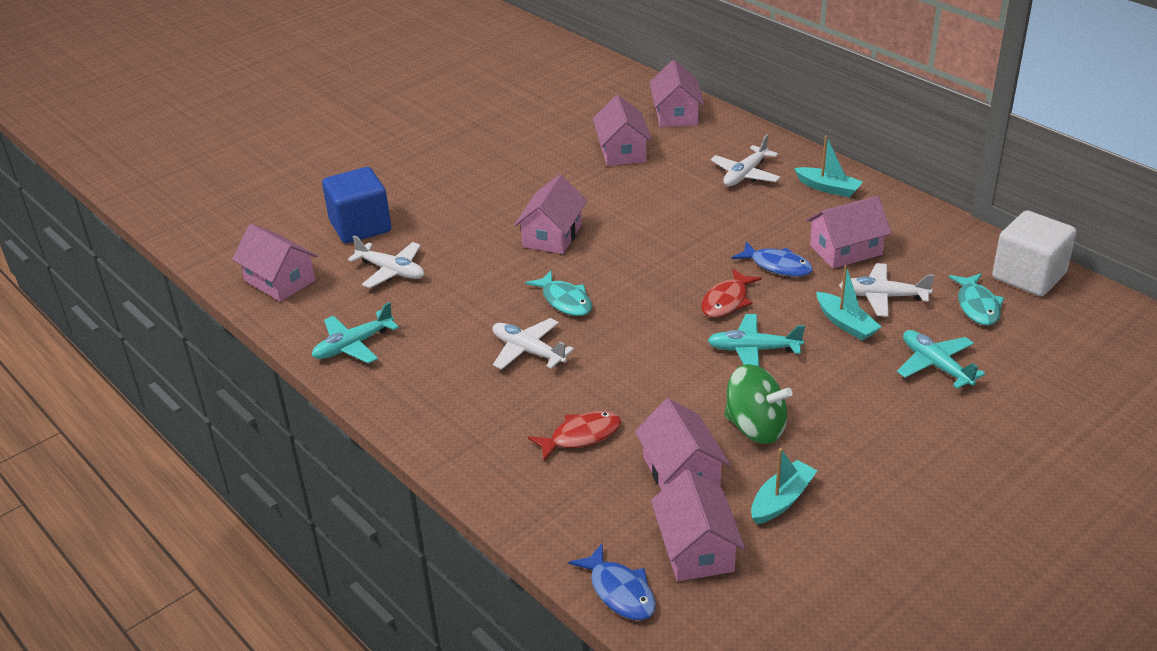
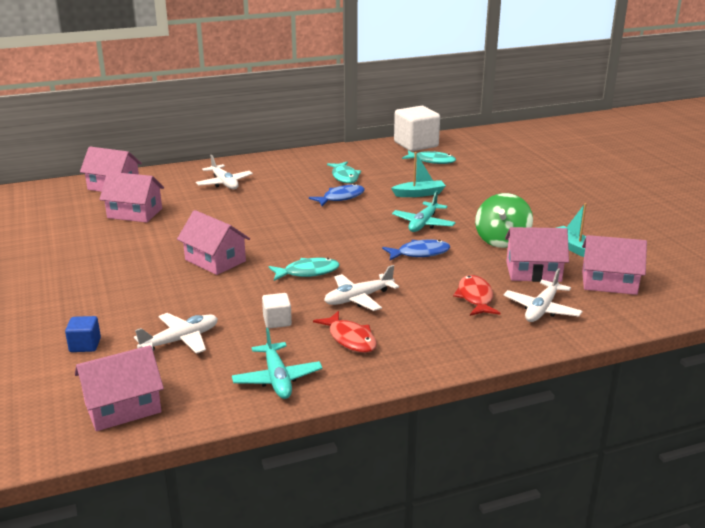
camera: 70 degrees left, 10 degrees down
blue cube [322,167,391,244] -> blue cube [65,316,101,352], size x0.48
blue fish [568,543,656,620] -> blue fish moved to [382,239,450,260]
red fish [701,269,762,318] -> red fish moved to [313,311,377,353]
green spinning top [724,364,793,444] -> green spinning top turned 150 degrees clockwise [475,193,533,248]
turquoise boat [794,136,863,198] -> none
pink house [806,196,892,269] -> turquoise fish [327,162,361,183]
white plane [839,263,935,317] -> white plane moved to [504,268,583,322]
turquoise plane [897,330,985,389] -> none
none -> white cube [262,293,292,328]

